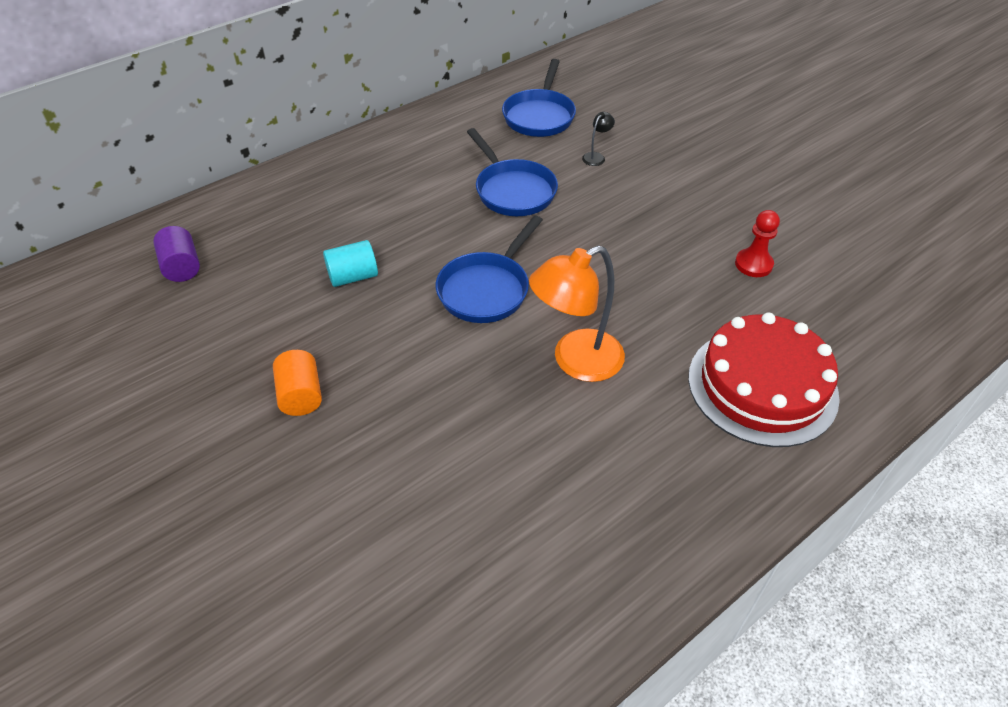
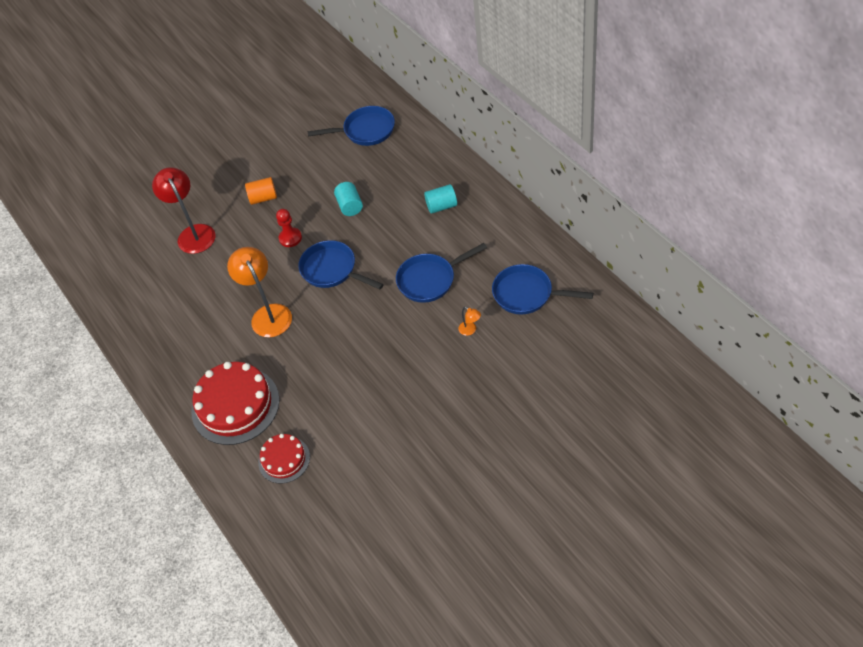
camera: 100 degrees right, 5 degrees up
purple cylinder [153,226,200,282] -> blue pan [307,106,395,146]
black lamp [582,112,615,166] -> orange lamp [459,307,481,336]
red pawn [735,210,780,277] -> red pawn moved to [276,209,302,247]
none -> red lamp [152,167,215,254]
none -> red cake [258,434,310,483]
none -> turquoise cylinder [424,184,457,214]

